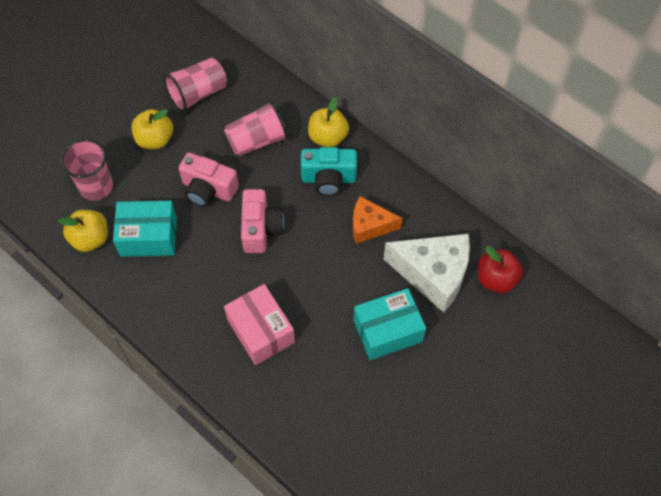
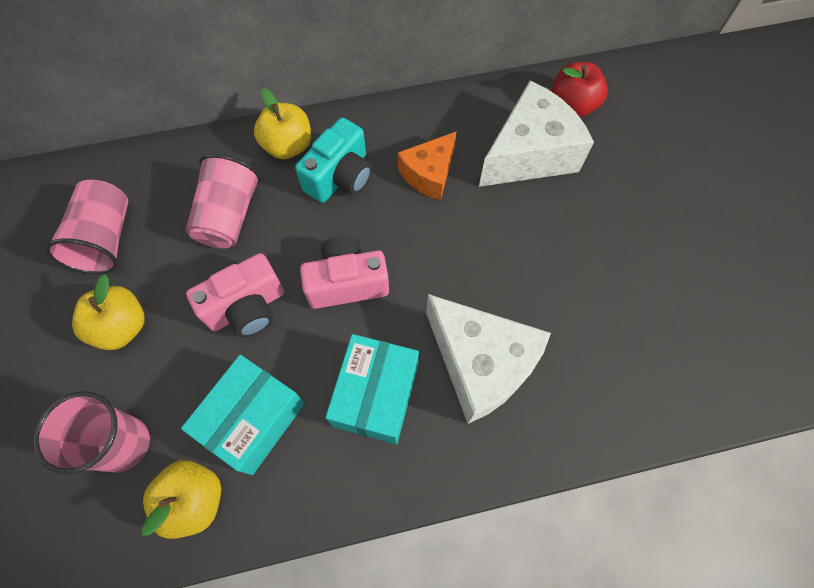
camera: 55 degrees left, 5 degrees up
pink box [224,284,295,365] -> white cheese [426,294,551,424]
pink camera [241,189,284,253] -> pink camera turned 45 degrees counterclockwise [300,236,389,309]
turquoise box [354,288,426,360] -> turquoise box moved to [325,334,419,444]

